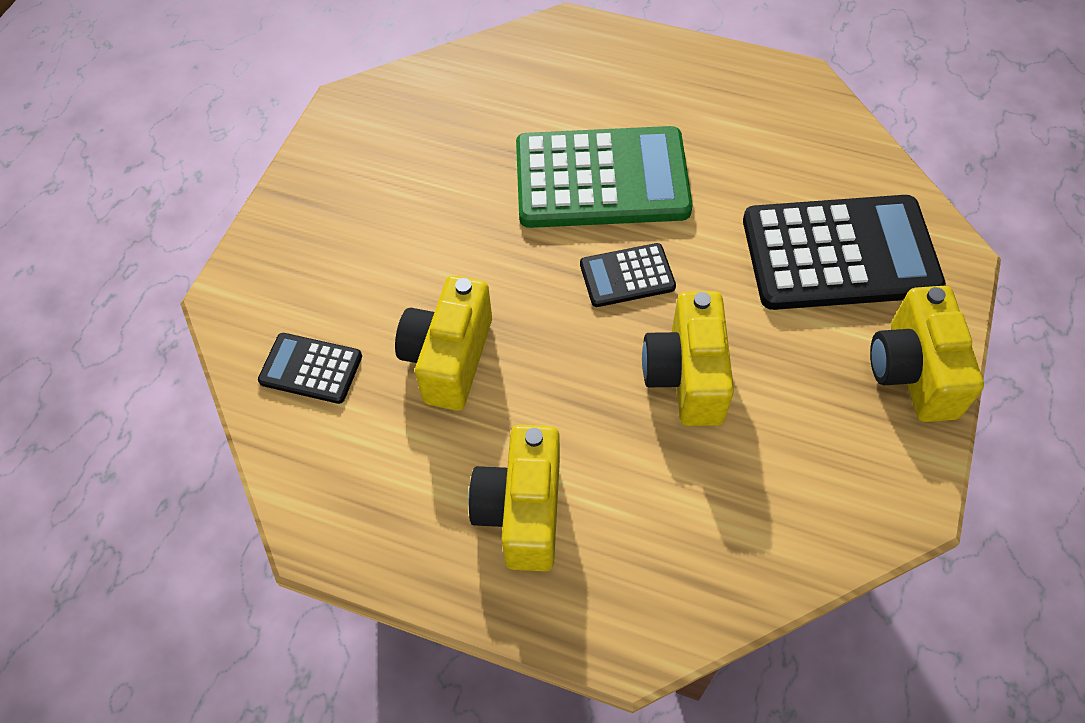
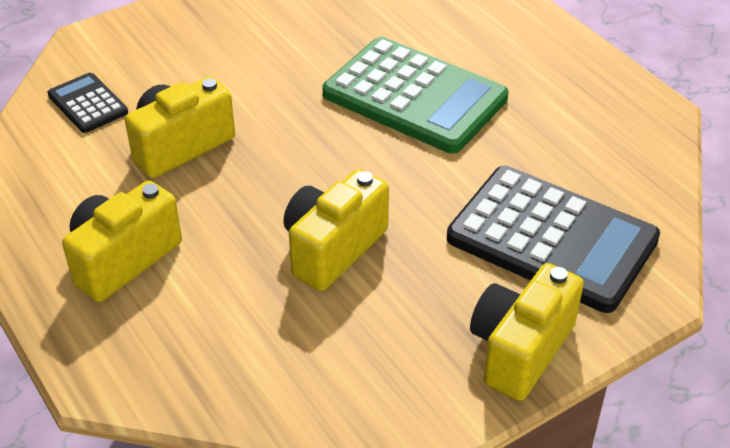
camera: 35 degrees right, 15 degrees down
black calculator [580,243,676,307] -> none

